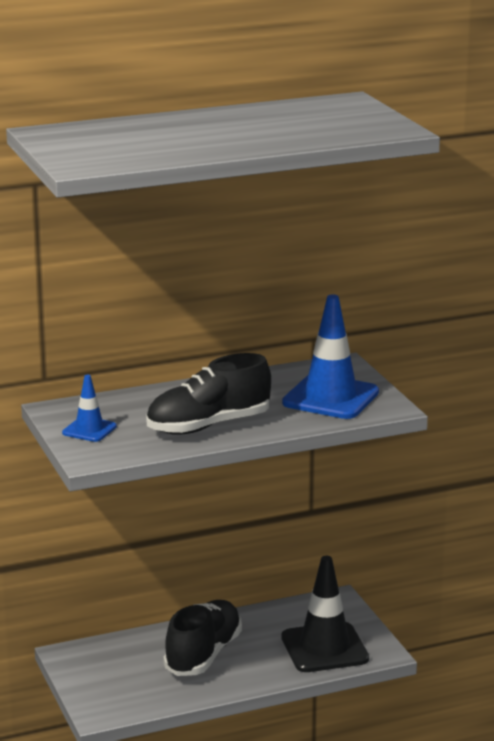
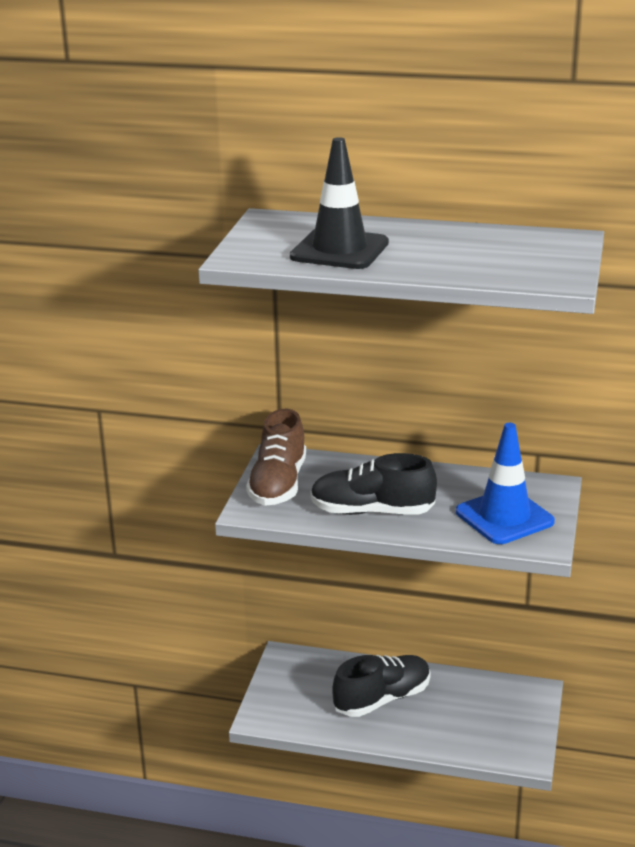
camera: 35 degrees right, 5 degrees up
blue traffic cone [62,375,117,442] -> brown shoe [246,409,306,506]
black traffic cone [281,556,369,672] -> black traffic cone moved to [290,137,389,269]

